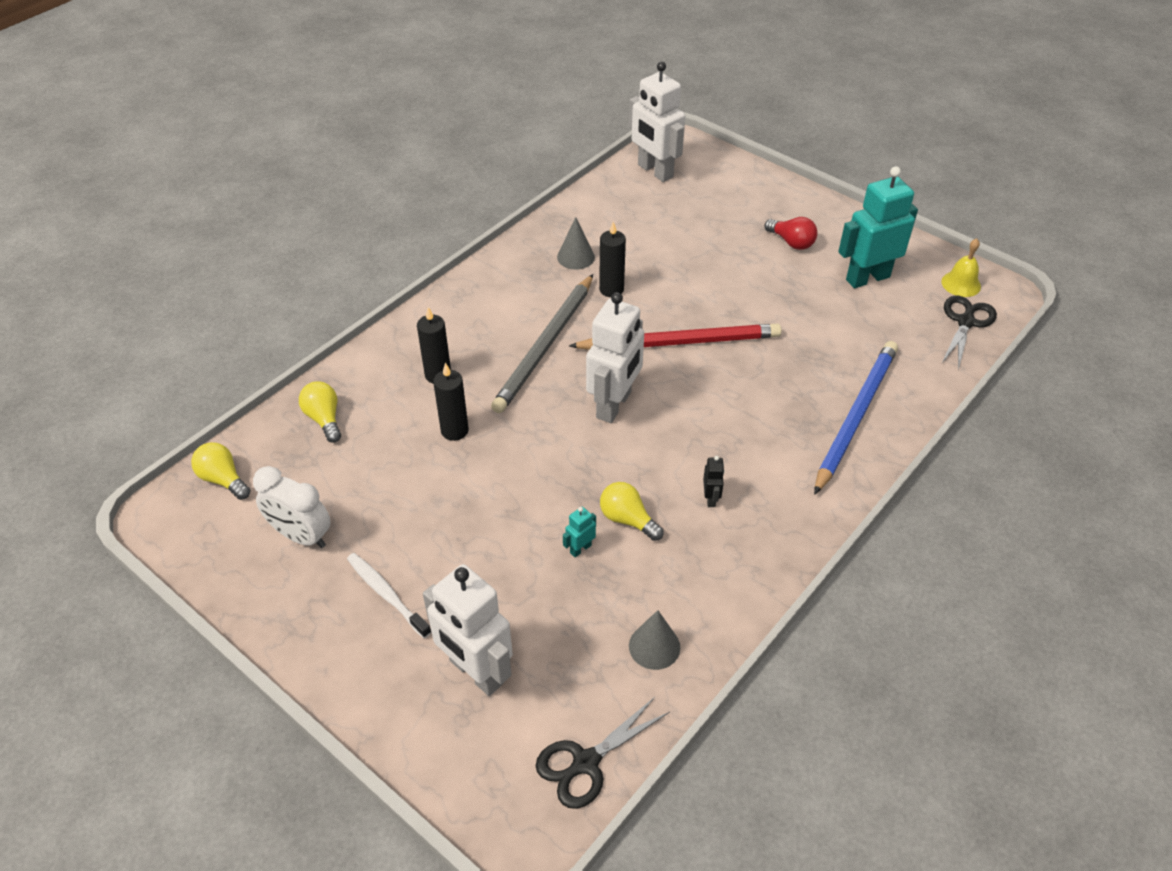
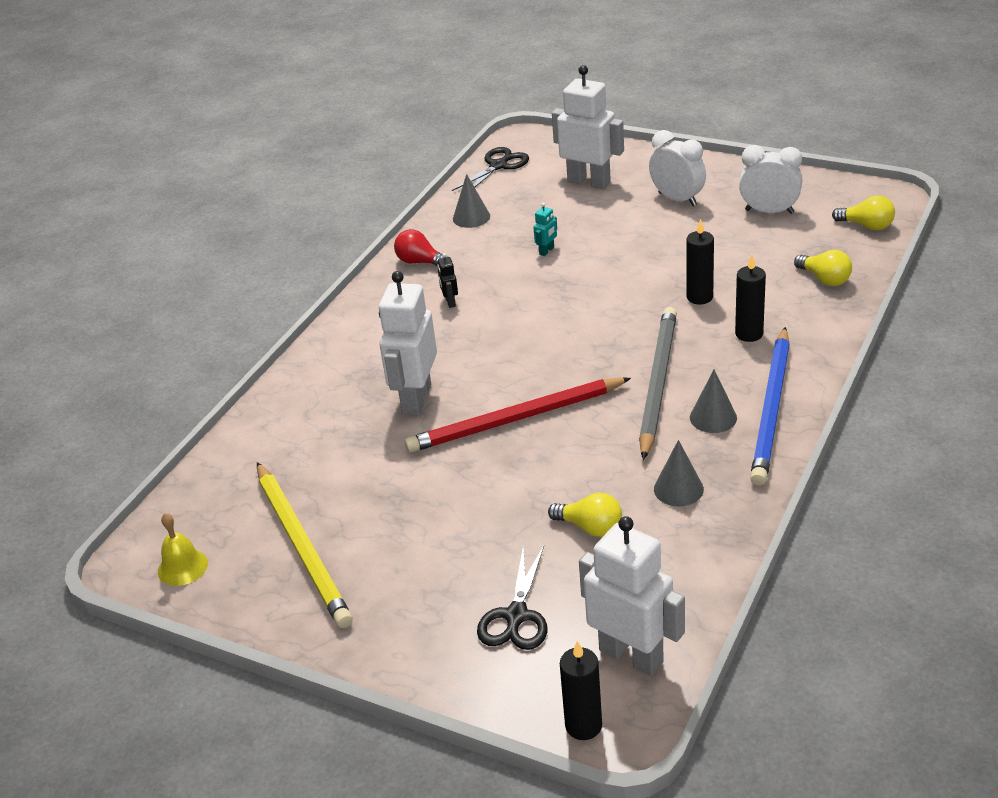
camera: 170 degrees right, 10 degrees down
white toothbrush [347,553,431,638] -> white clock [649,130,706,206]
white robot [586,292,644,423] -> white robot moved to [379,271,437,416]
black candle [599,221,626,297] -> black candle moved to [560,641,602,740]
yellow light bulb [600,482,664,541] -> yellow light bulb moved to [548,493,622,537]
red light bulb [764,217,818,250] -> red light bulb moved to [394,229,447,266]
blue pencil [814,341,898,495] -> blue pencil moved to [750,327,790,486]
turquoise robot [838,166,918,288] -> yellow pencil [257,462,353,628]
black scissors [942,296,997,370] -> black scissors moved to [477,545,547,650]
none -> grey cone [690,370,737,433]

